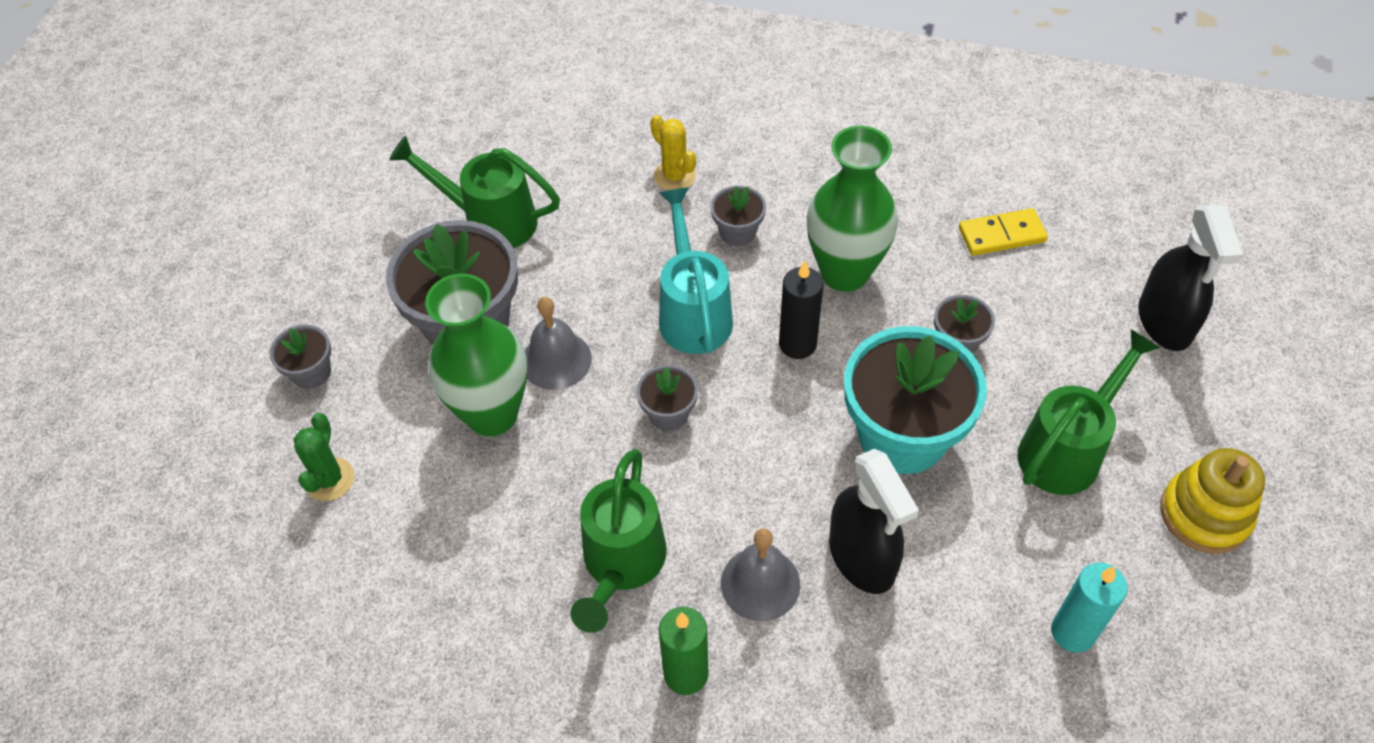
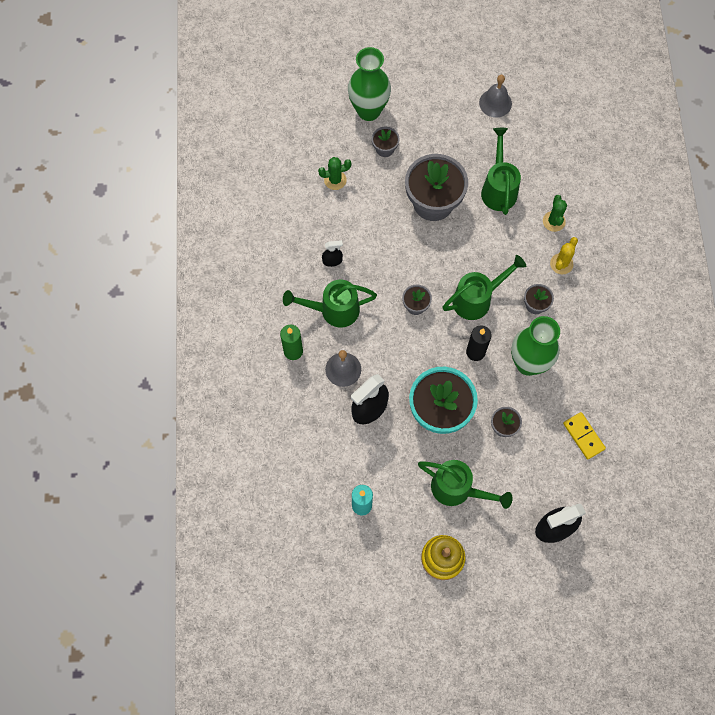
camera: 70 degrees right, 15 degrees up
green vase [425,273,527,436] -> green vase moved to [348,47,391,121]
grey bell [525,297,592,390] -> grey bell moved to [479,75,512,118]
turquoise watering can [659,187,733,354] -> green watering can [442,255,526,320]
none -> black spray bottle [322,240,343,267]
none -> green cactus [543,195,567,232]

